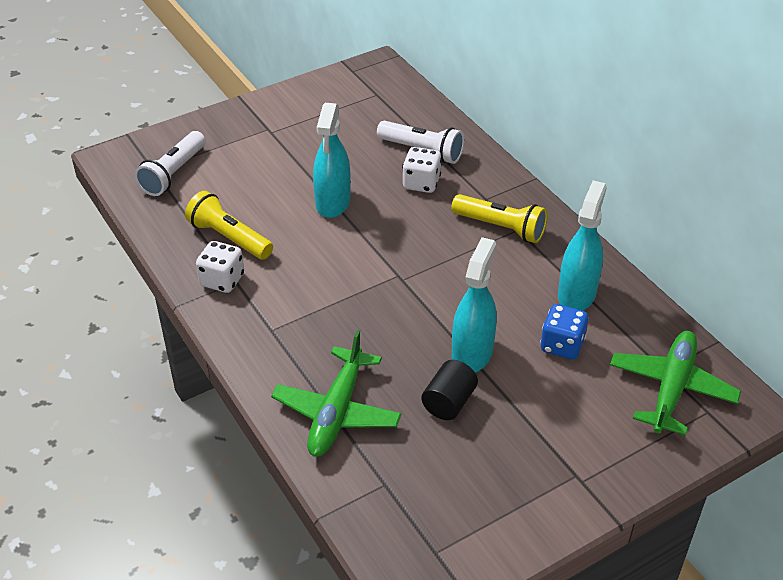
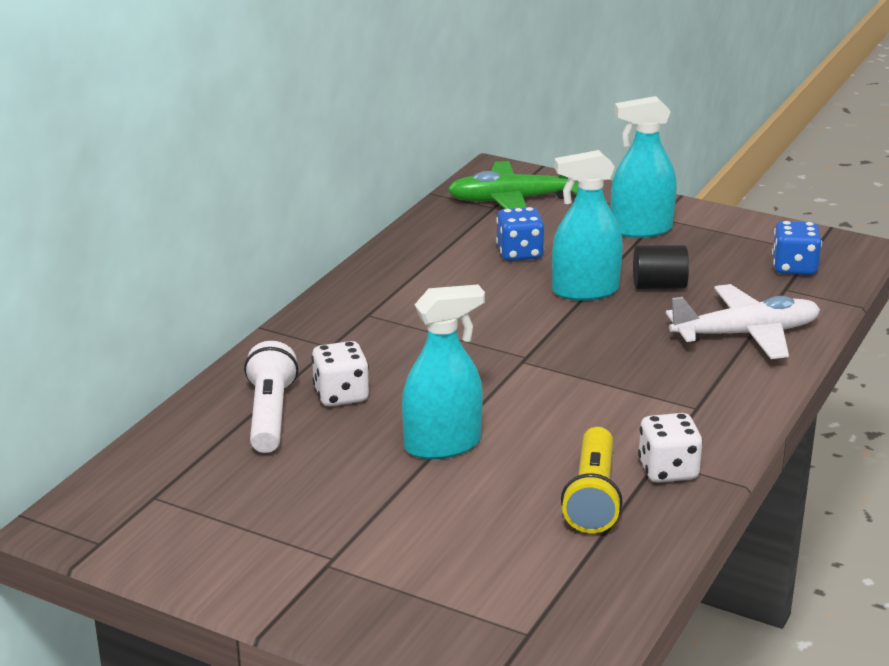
camera: 120 degrees left, 15 degrees down
white flashlight [135,131,206,196] -> none
green plane [271,330,401,457] -> white plane [666,284,820,359]
yellow flashlight [451,194,547,243] -> none
turquoise spray bottle [558,180,607,311] -> turquoise spray bottle moved to [611,96,677,238]
none -> blue dice [772,221,822,275]

